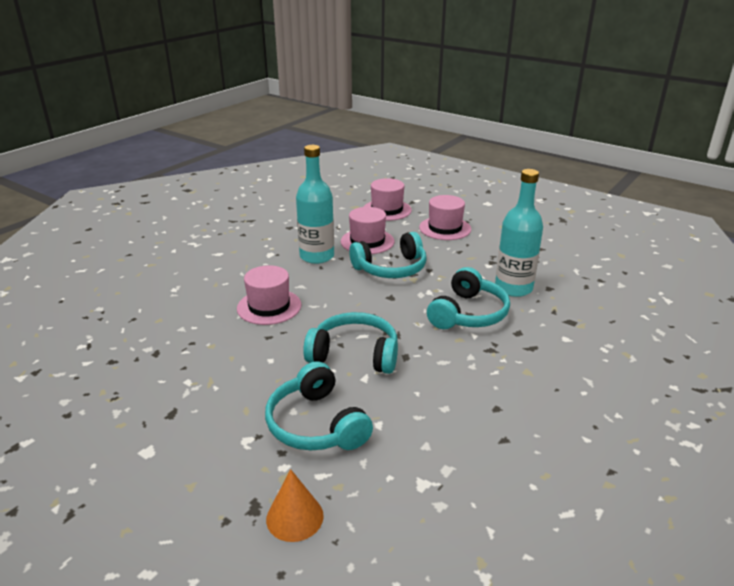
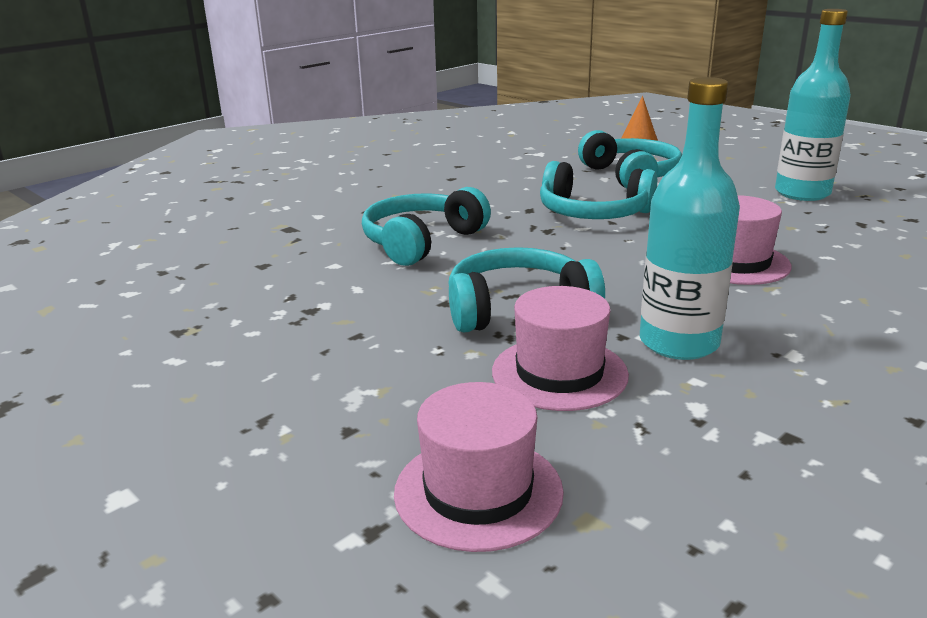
camera: 170 degrees left, 5 degrees down
pink hat [419,195,471,240] -> none
turquoise bottle [495,169,543,297] -> turquoise bottle moved to [775,9,851,201]

